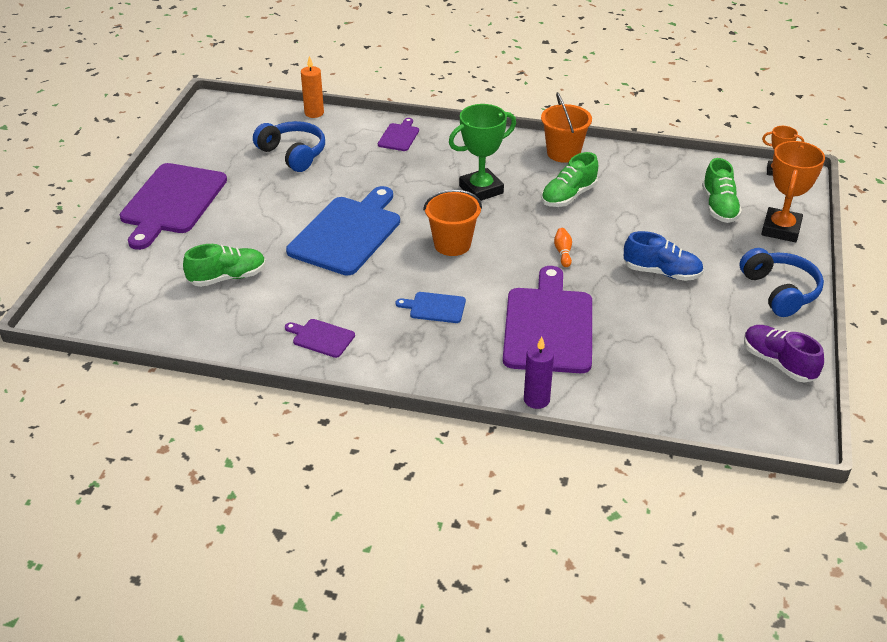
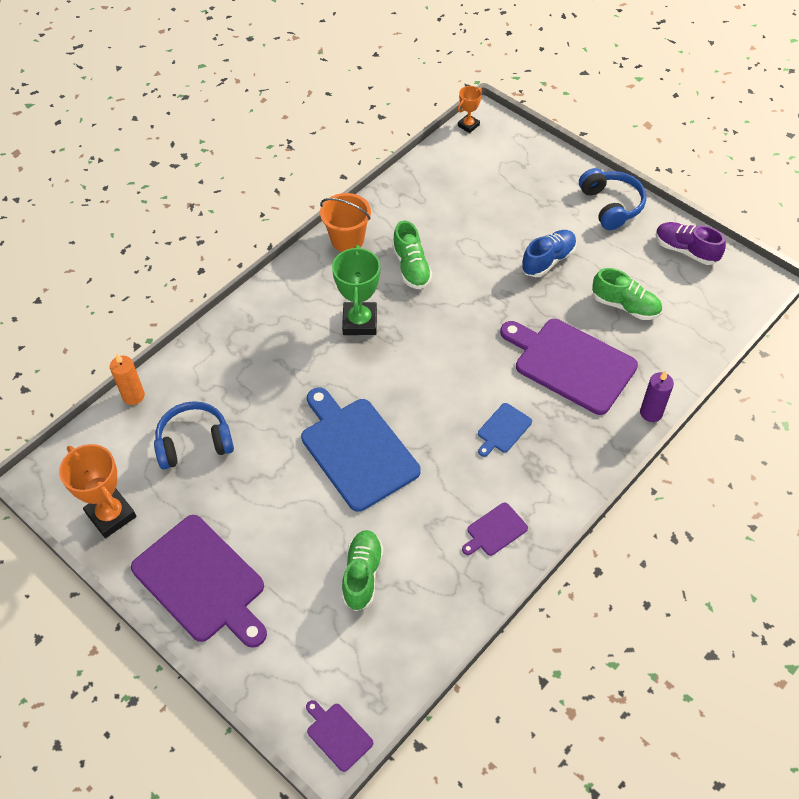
camera: 60 degrees left, 15 degrees up
purple cutting board [378,118,419,151] -> purple cutting board moved to [306,700,373,772]
orange bucket [423,189,482,256] -> none
orange bowling pin [554,228,572,267] -> none
green shoe [702,158,742,223] -> green shoe moved to [592,268,662,320]
blue headphones [740,248,824,317] -> blue headphones turned 60 degrees clockwise [579,168,646,230]
purple shoe [744,325,824,383] -> purple shoe turned 45 degrees clockwise [656,222,726,265]
orange trophy [761,141,825,242] -> orange trophy moved to [59,444,137,538]

